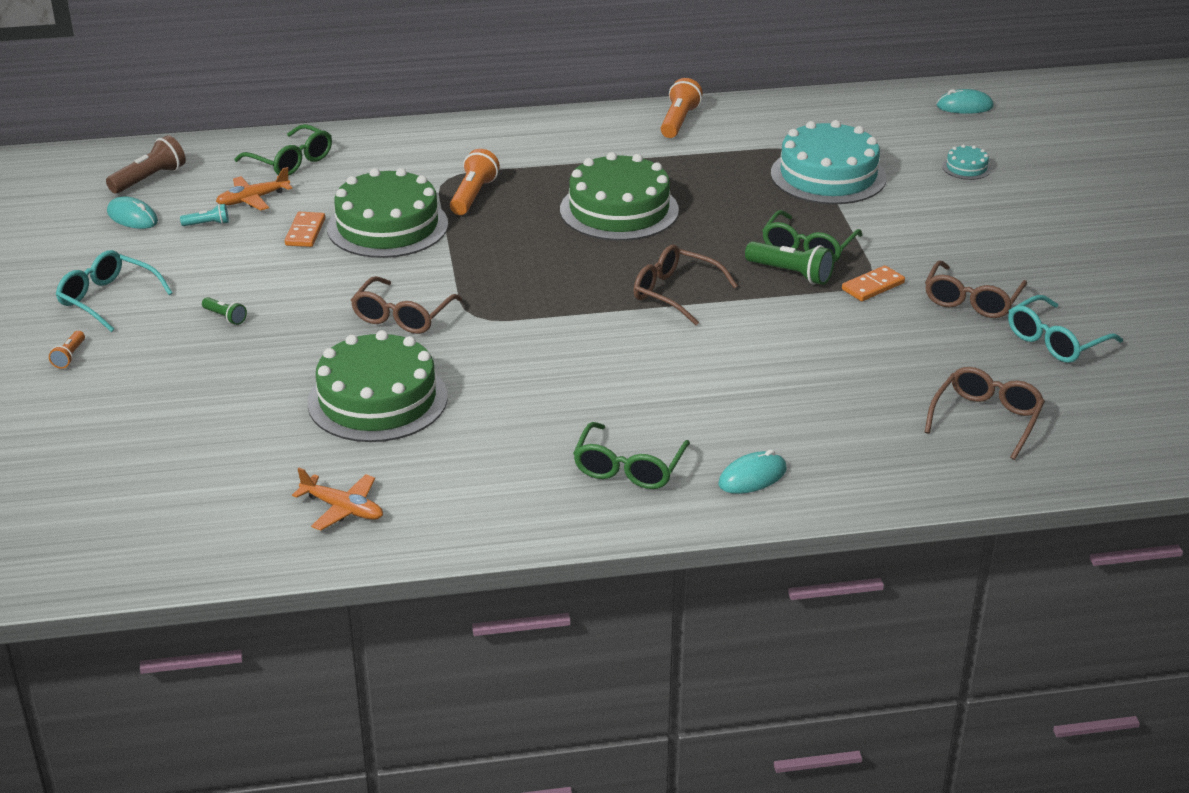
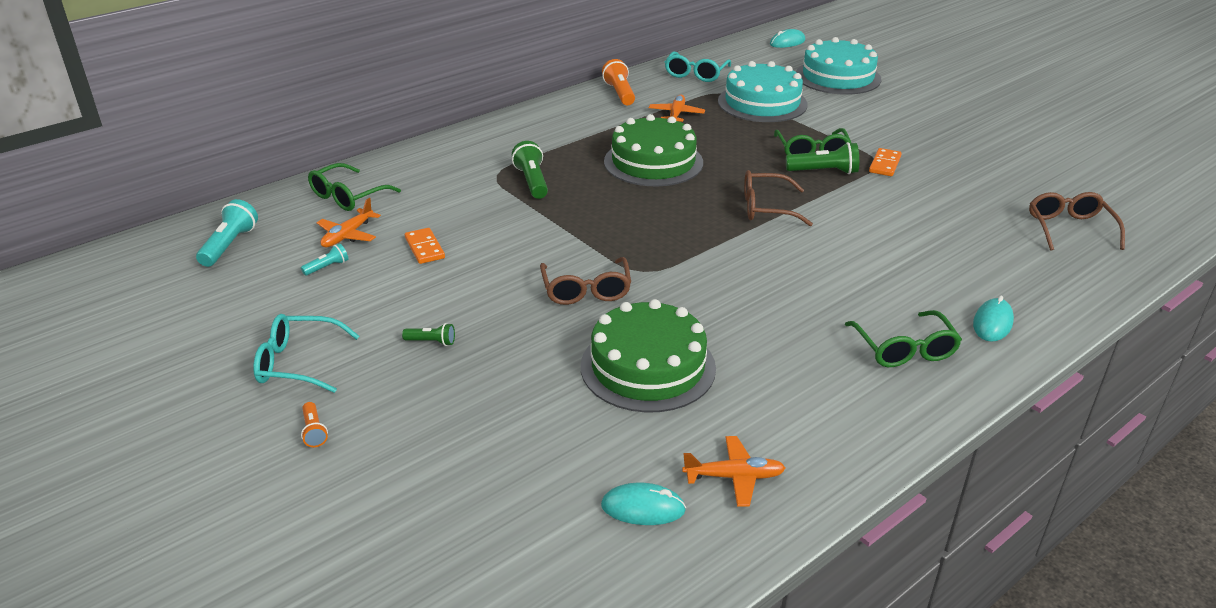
camera: 30 degrees left, 0 degrees up
brown flashlight [106,135,186,194] -> turquoise flashlight [196,199,258,267]
turquoise mouse [107,197,158,229] -> turquoise mouse moved to [601,483,686,525]
green glasses [235,124,332,176] -> green glasses turned 120 degrees clockwise [308,163,401,211]
green cake [327,168,448,258] -> none
orange flashlight [450,149,500,215] -> green flashlight [512,141,548,199]
brown glasses [925,261,1027,318] -> none
turquoise cake [942,145,991,180] -> turquoise cake [796,37,881,95], size x2.38
turquoise glasses [1008,295,1123,363] -> turquoise glasses moved to [665,51,731,82]
none -> orange plane [648,95,705,122]

